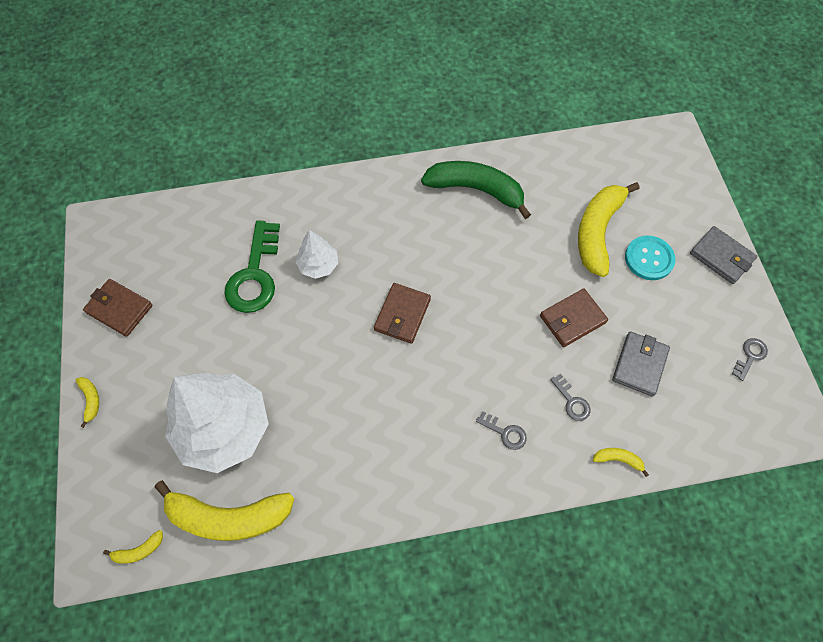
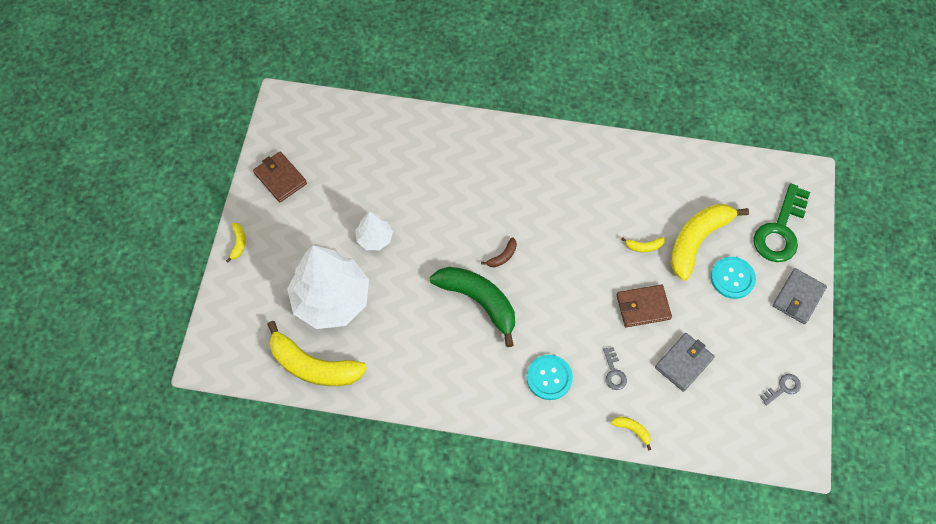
camera: 20 degrees right, 0 degrees up
yellow banana [103,530,163,564] -> yellow banana moved to [621,237,665,252]
green key [224,221,280,313] -> green key moved to [754,183,810,262]
white tree [296,230,338,279] -> white tree moved to [355,211,393,250]
brown wallet [374,283,431,344] -> brown banana [481,237,517,267]
green banana [421,161,531,219] -> green banana moved to [430,267,515,347]
grey key [476,411,527,450] -> turquoise button [526,355,573,400]
grey wallet [690,226,757,284] -> grey wallet turned 60 degrees clockwise [773,268,827,324]

